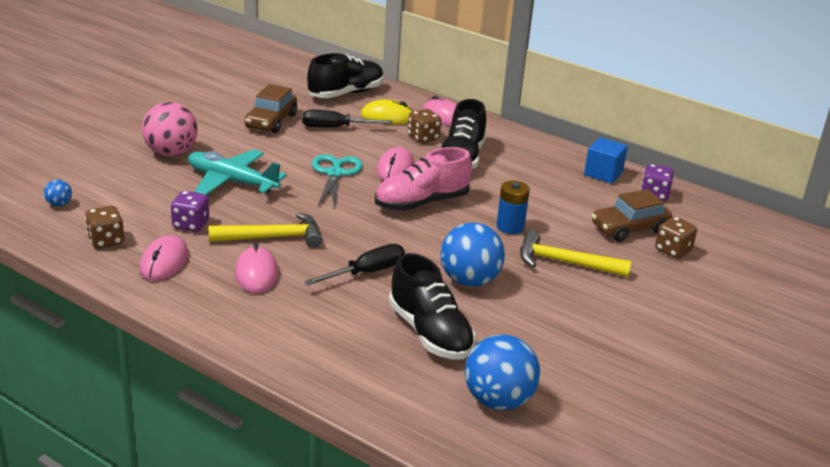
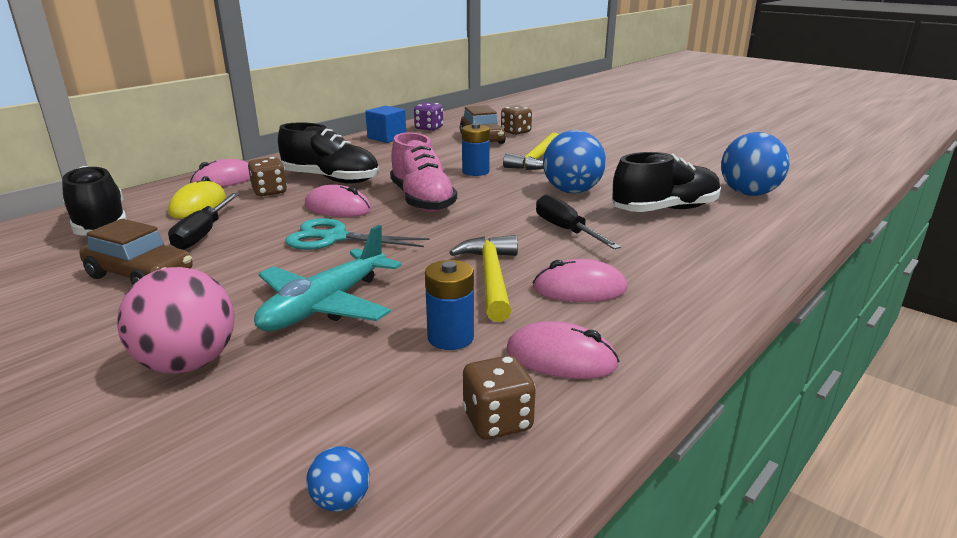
camera: 80 degrees left, 5 degrees down
purple dice [171,191,209,232] -> blue battery [425,260,474,350]

